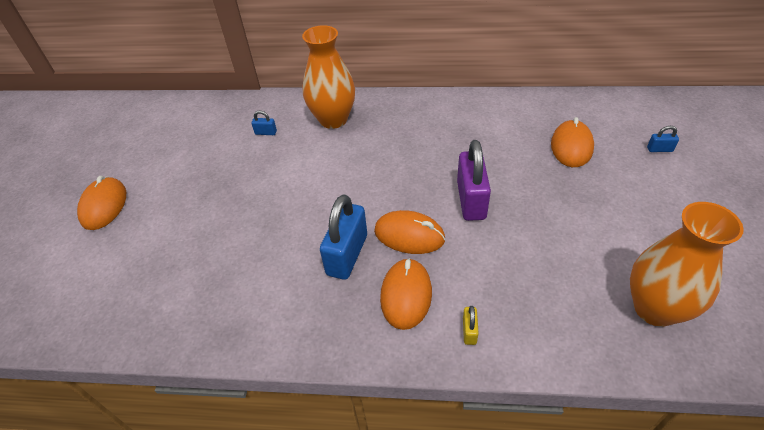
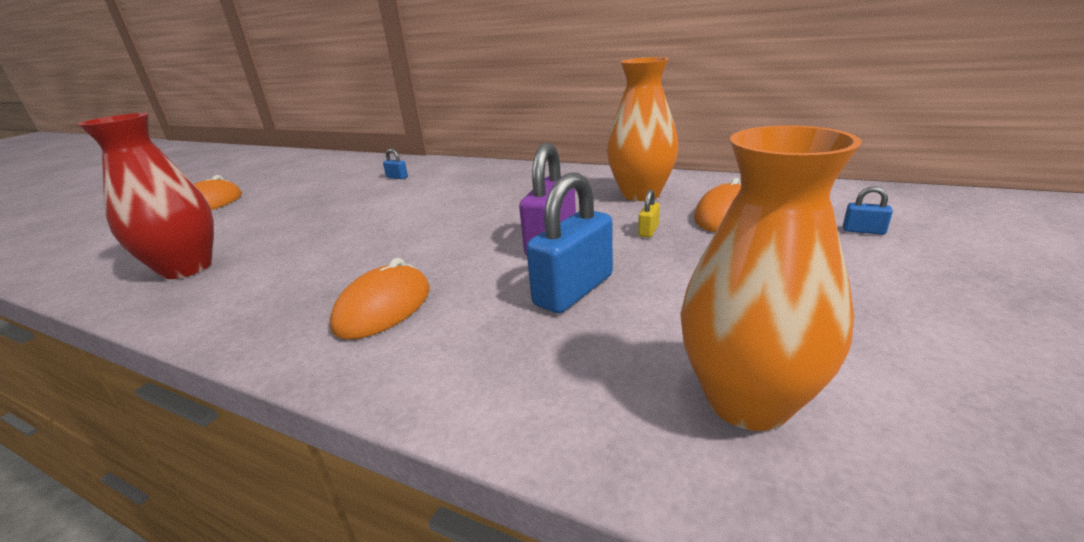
camera: 20 degrees right, 20 degrees down
orange vase [302,25,355,129] -> orange vase moved to [607,57,679,201]
blue padlock [320,194,367,280] -> blue padlock moved to [526,172,613,313]
orange mouse [374,210,445,254] -> none
yellow padlock [463,306,479,345] -> yellow padlock moved to [638,189,660,237]
none -> red vase [78,113,214,279]

